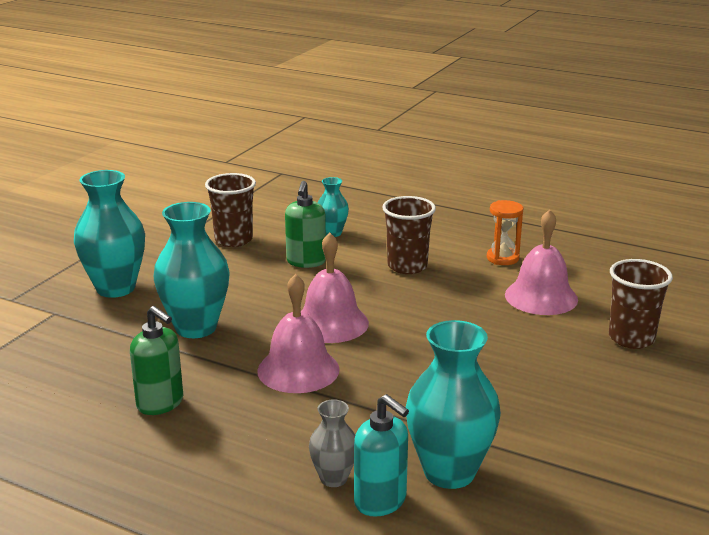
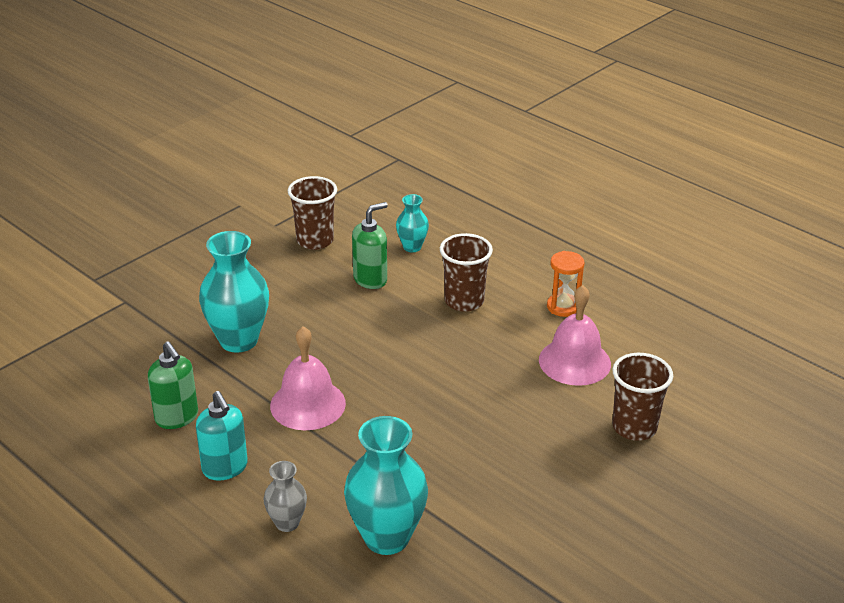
camera: 15 degrees right, 10 degrees up
turquoise vase [74,170,145,298] -> none
green soap dispenser [285,181,326,268] -> green soap dispenser turned 150 degrees counterclockwise [352,202,388,289]
pink bell [301,232,369,343] -> none
turquoise soap dispenser [354,394,409,517] -> turquoise soap dispenser moved to [196,391,248,481]

